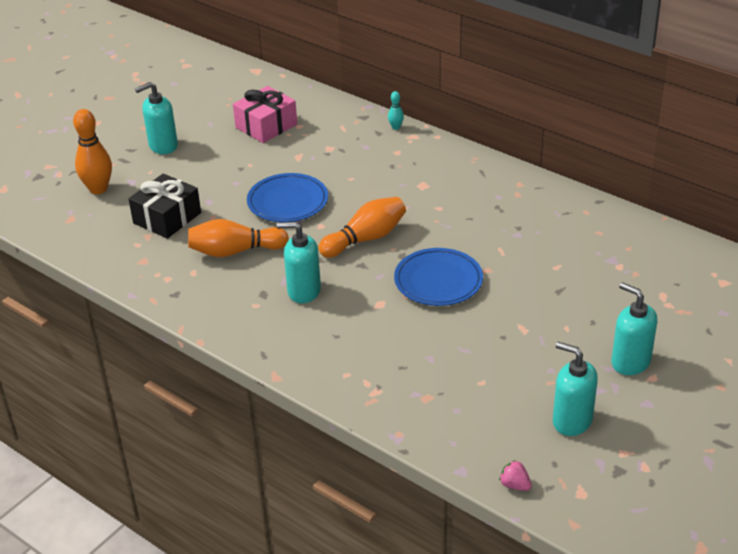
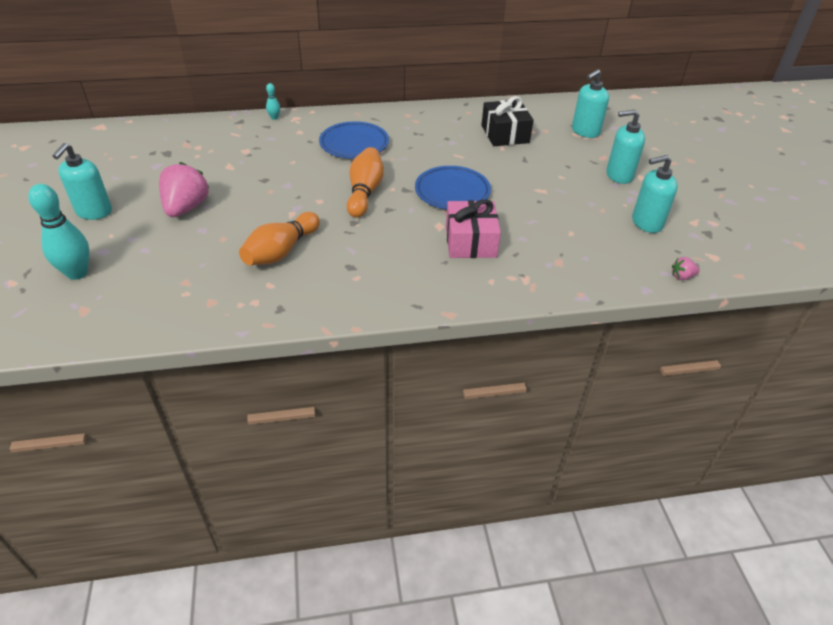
camera: 50 degrees left, 5 degrees up
orange bowling pin [73,109,112,194] -> turquoise bowling pin [28,184,90,280]
black gift [128,174,201,239] -> black gift moved to [481,96,534,146]
pink gift [233,86,297,143] -> pink gift moved to [446,199,501,258]
blue plate [247,173,328,222] -> blue plate moved to [319,121,389,159]
turquoise soap dispenser [276,221,321,303] -> turquoise soap dispenser moved to [572,69,609,138]
none -> pink strawberry [159,162,209,217]

